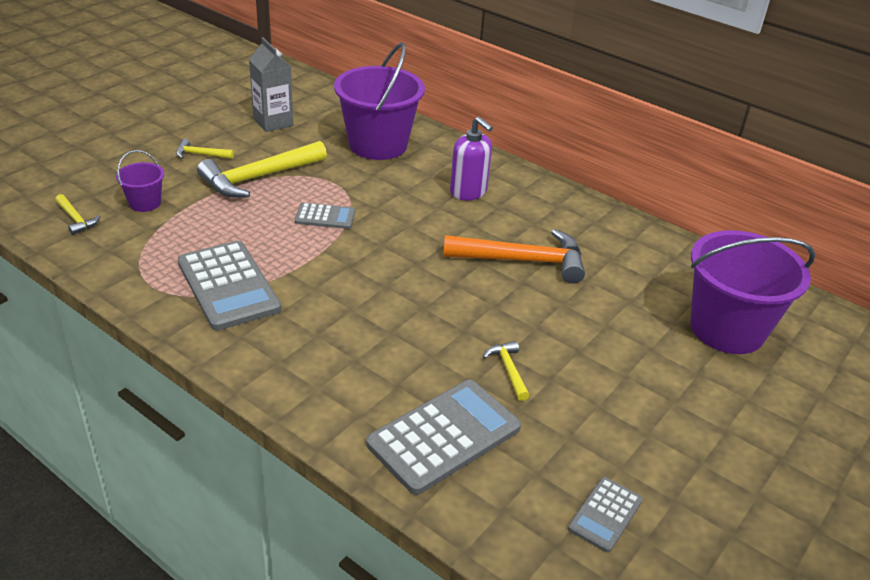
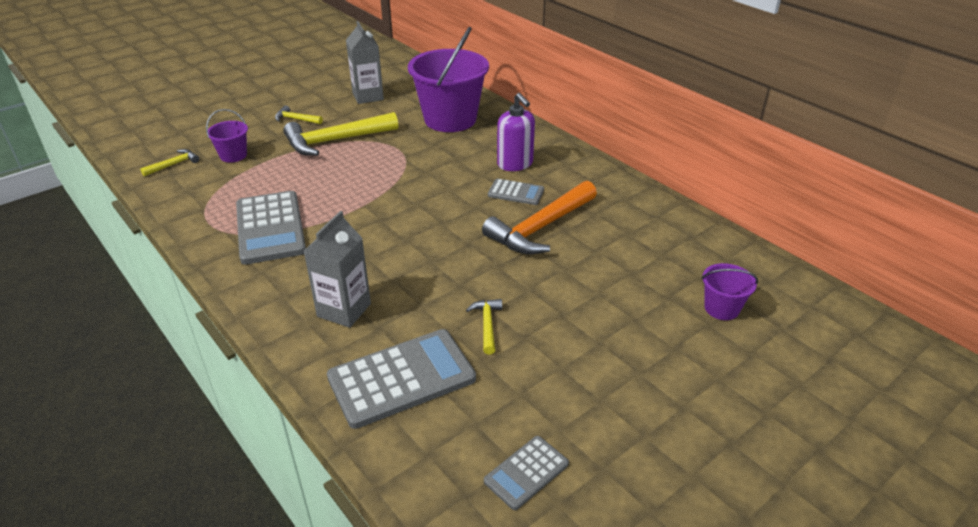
camera: 15 degrees right, 0 degrees up
yellow hammer [55,194,100,235] -> yellow hammer turned 105 degrees counterclockwise [140,149,199,177]
grey calculator [295,203,355,229] -> grey calculator moved to [488,179,544,205]
orange hammer [443,229,585,283] -> orange hammer turned 120 degrees clockwise [482,181,597,254]
purple bucket [690,230,815,354] -> purple bucket [701,263,758,320], size x0.46
none -> grey carton [304,211,371,328]

